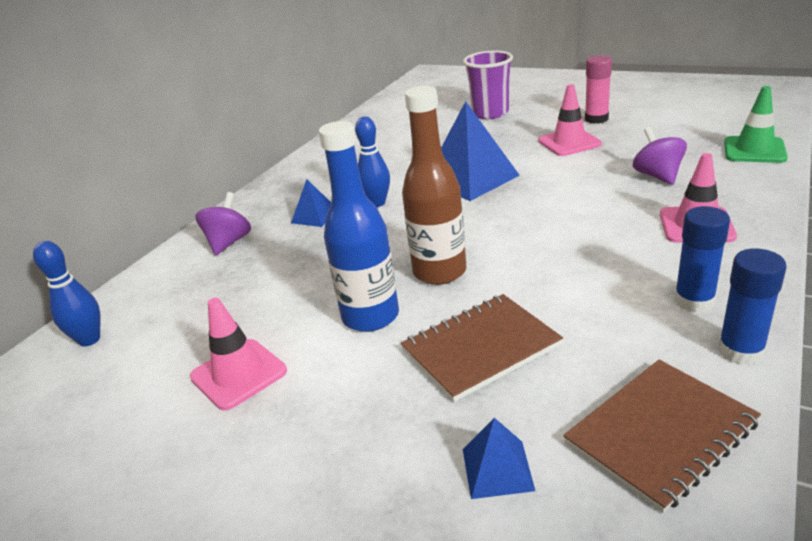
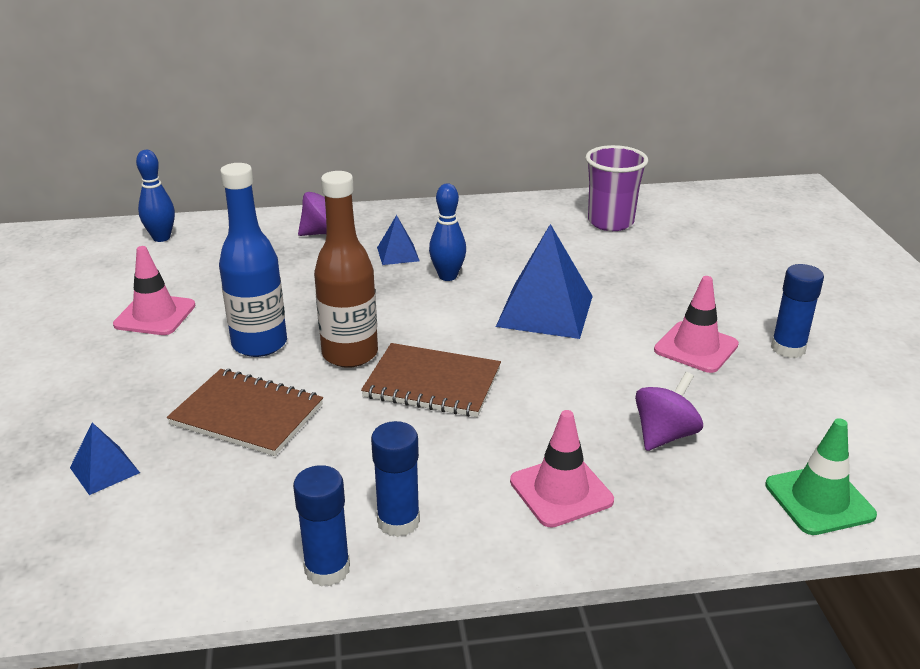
camera: 50 degrees right, 0 degrees up
purple cup [463,50,513,119] -> purple cup moved to [586,145,648,231]
brown notebook [563,360,761,513] -> brown notebook moved to [361,343,501,417]
pink glue stick [585,56,612,124] -> blue glue stick [771,264,824,358]

